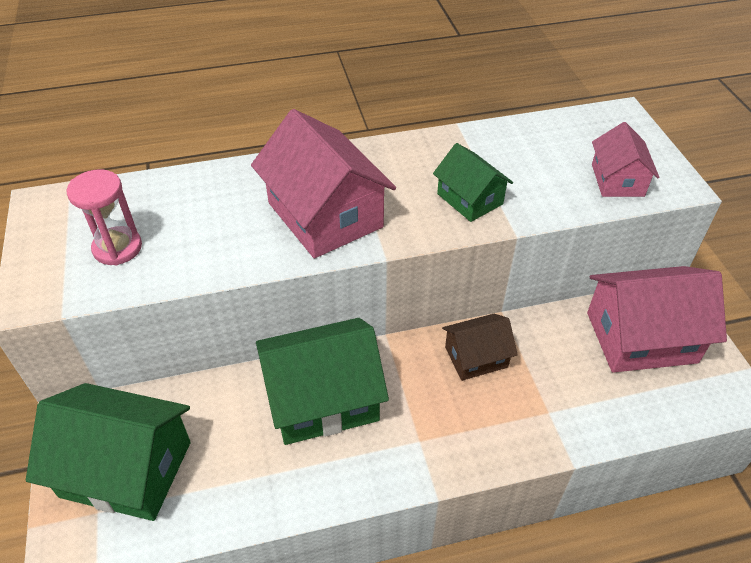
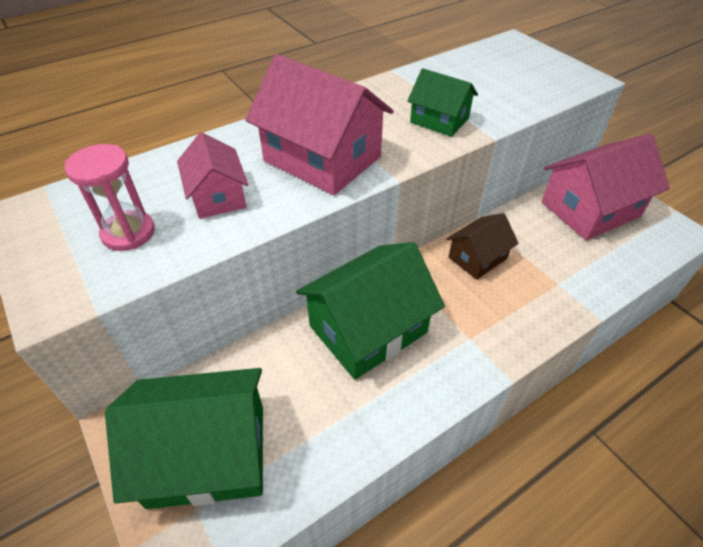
camera: 20 degrees left, 0 degrees up
pink house [592,122,659,197] -> pink house moved to [177,132,248,219]

